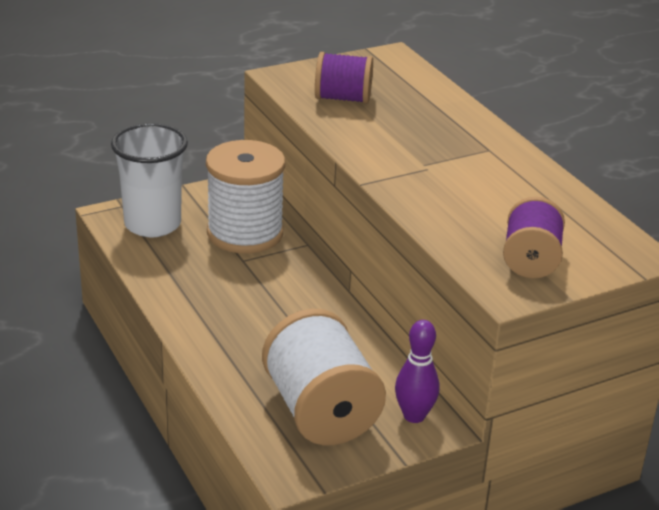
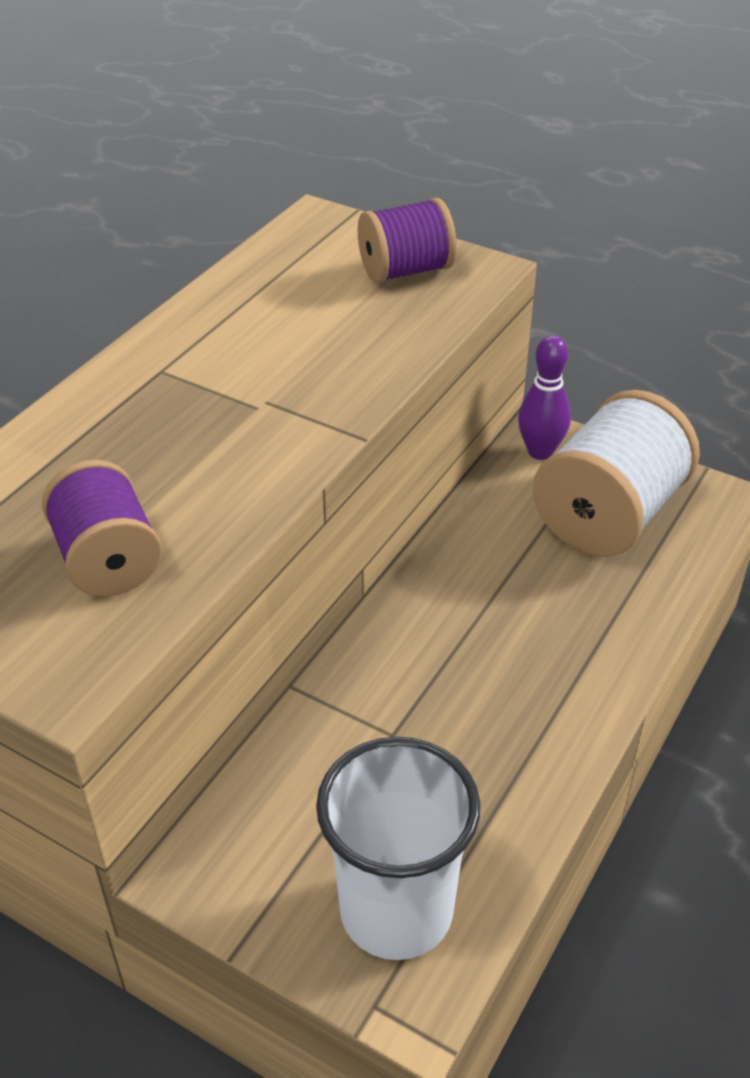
camera: 120 degrees left, 10 degrees up
white spool [206,140,285,254] -> none

